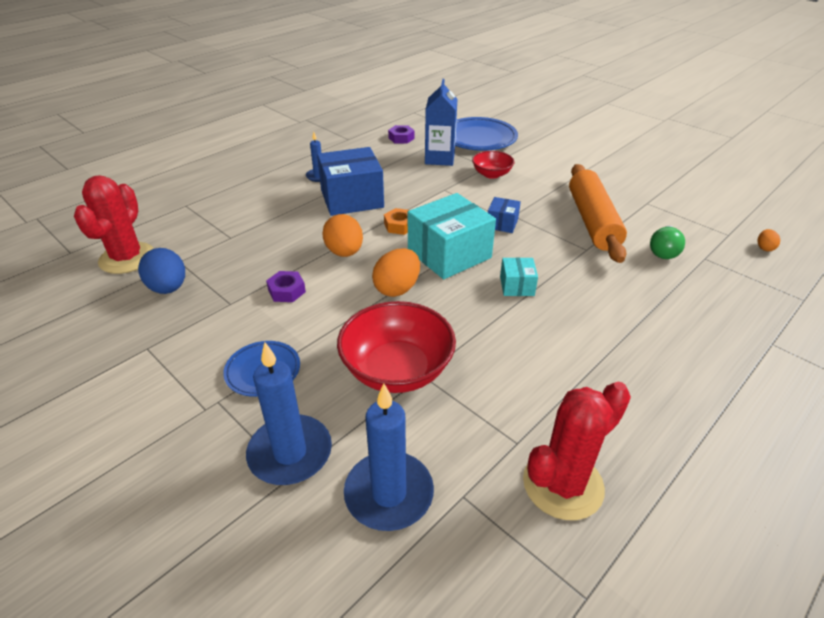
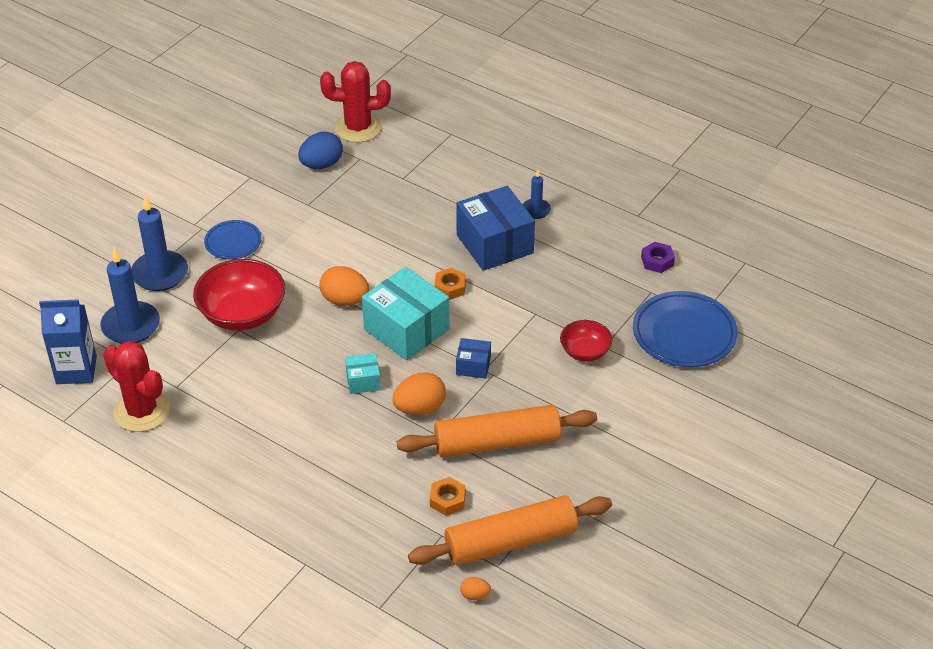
camera: 80 degrees right, 5 degrees up
purple nut [266,271,306,302] -> none
orange egg [322,214,363,257] -> orange egg moved to [392,372,446,415]
blue carton [425,79,457,166] -> blue carton moved to [39,299,97,384]
green light bulb [650,226,685,259] -> orange nut [430,477,466,516]
none -> orange rolling pin [408,495,612,565]

